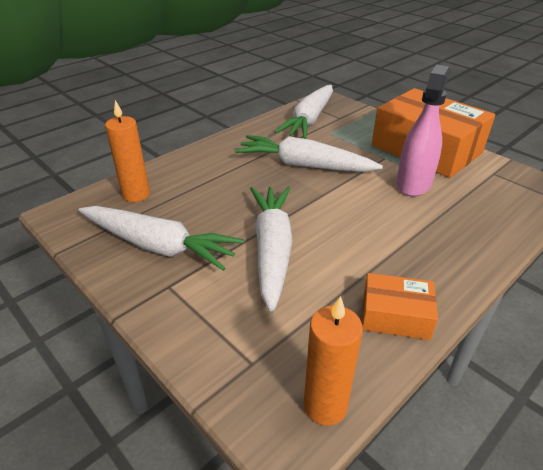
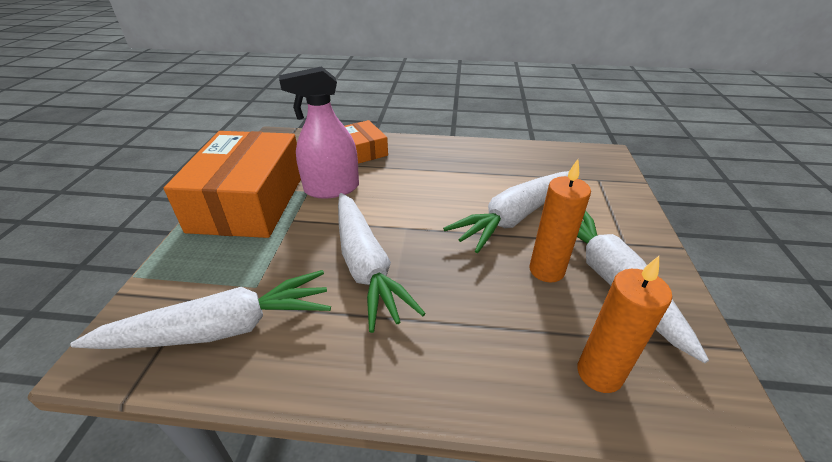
camera: 130 degrees left, 0 degrees up
orange candle [304,296,363,426] -> orange candle moved to [529,159,591,282]
orange box [362,273,438,340] -> orange box moved to [345,120,388,164]

